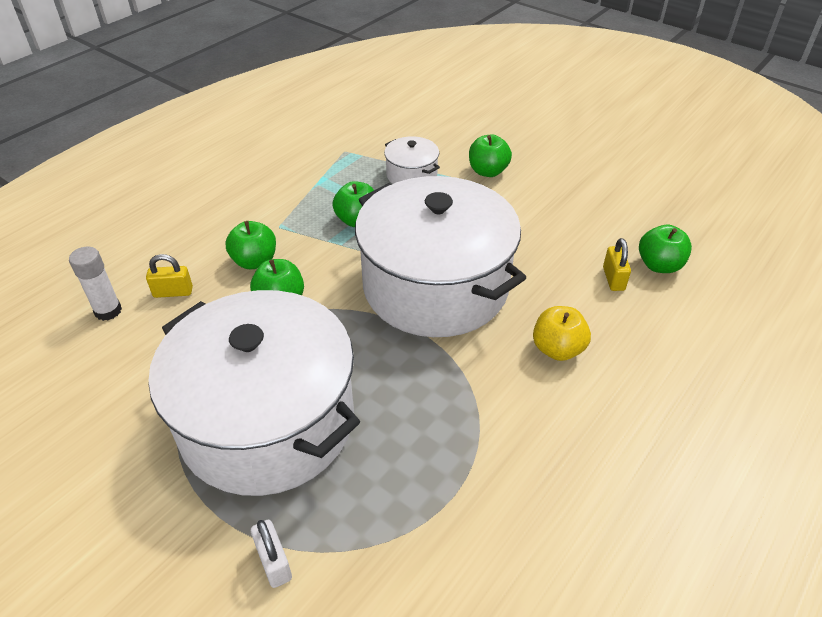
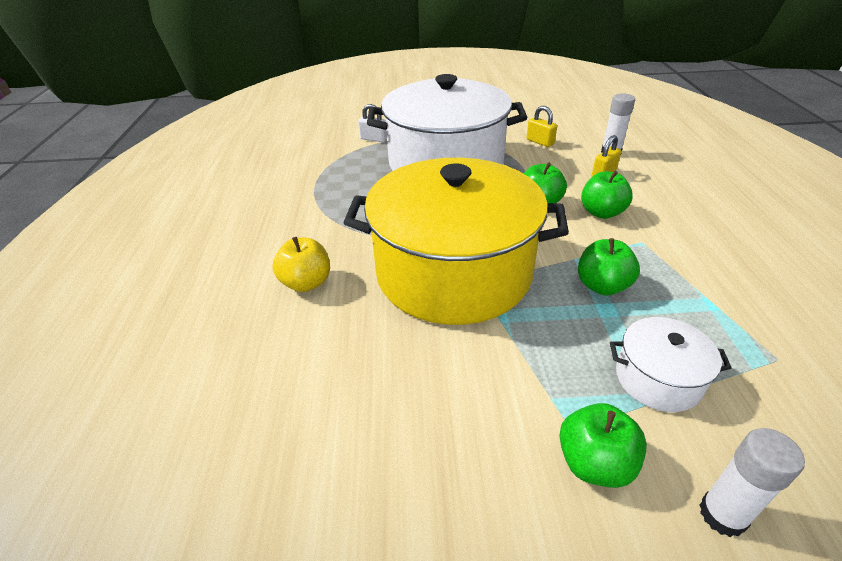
camera: 140 degrees right, 5 degrees down
white pot [355,176,526,337] -> yellow pot [343,158,569,325]
yellow padlock [603,238,631,291] -> yellow padlock moved to [527,106,557,147]
green apple [639,225,692,273] -> none
none -> white glue stick [699,428,805,537]

